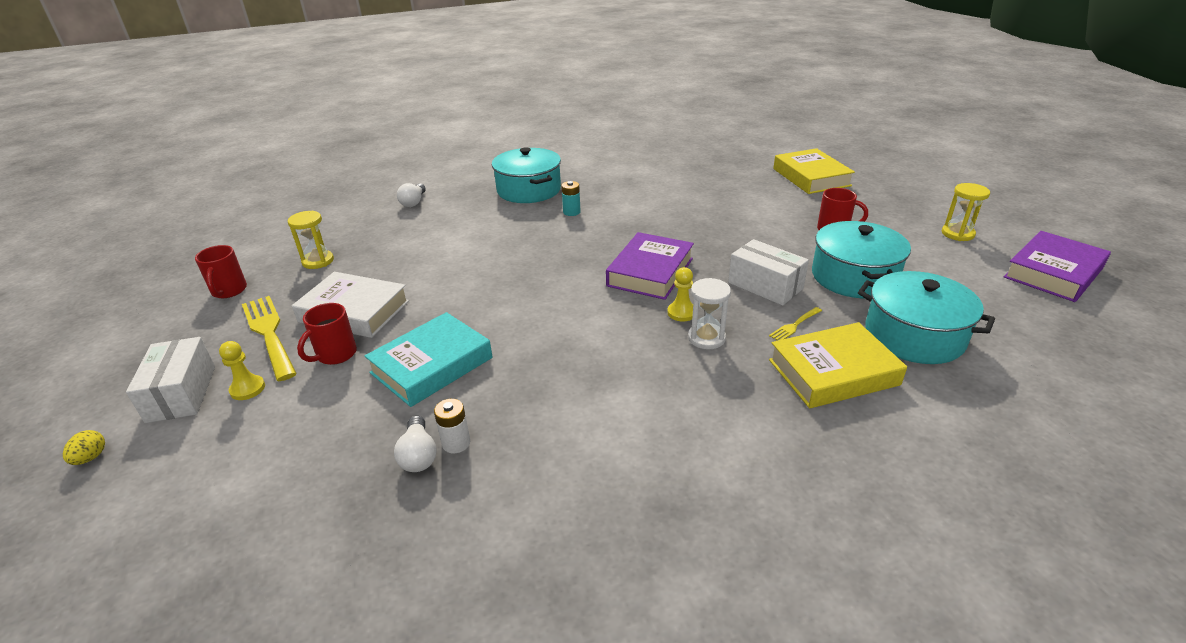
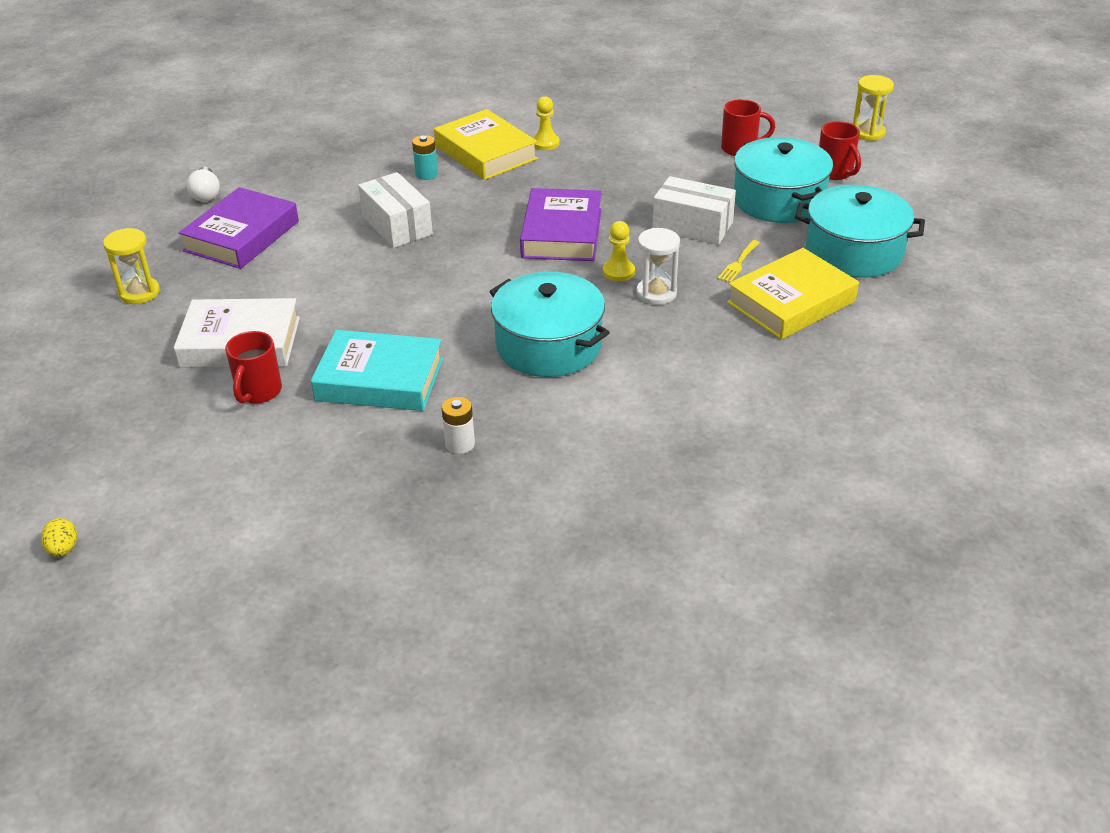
camera: 20 degrees left, 5 degrees up
white box [126,337,215,423] -> white box moved to [358,172,433,248]
red mug [195,245,247,298] -> red mug moved to [819,121,861,180]
yellow pawn [219,341,265,400] -> yellow pawn moved to [533,96,560,150]
yellow fork [242,296,297,381] -> none
turquoise book [365,312,492,407] -> turquoise book turned 75 degrees clockwise [311,330,443,411]
white light bulb [394,416,437,472] -> none
turquoise pot [492,147,561,203] -> turquoise pot moved to [489,272,610,377]
yellow book [773,148,855,194] -> yellow book moved to [434,109,538,180]
purple book [1004,231,1111,302] -> purple book moved to [178,187,299,269]

